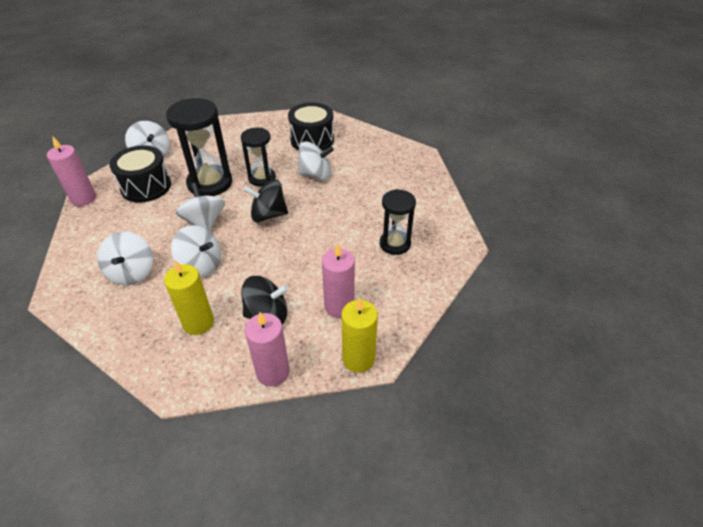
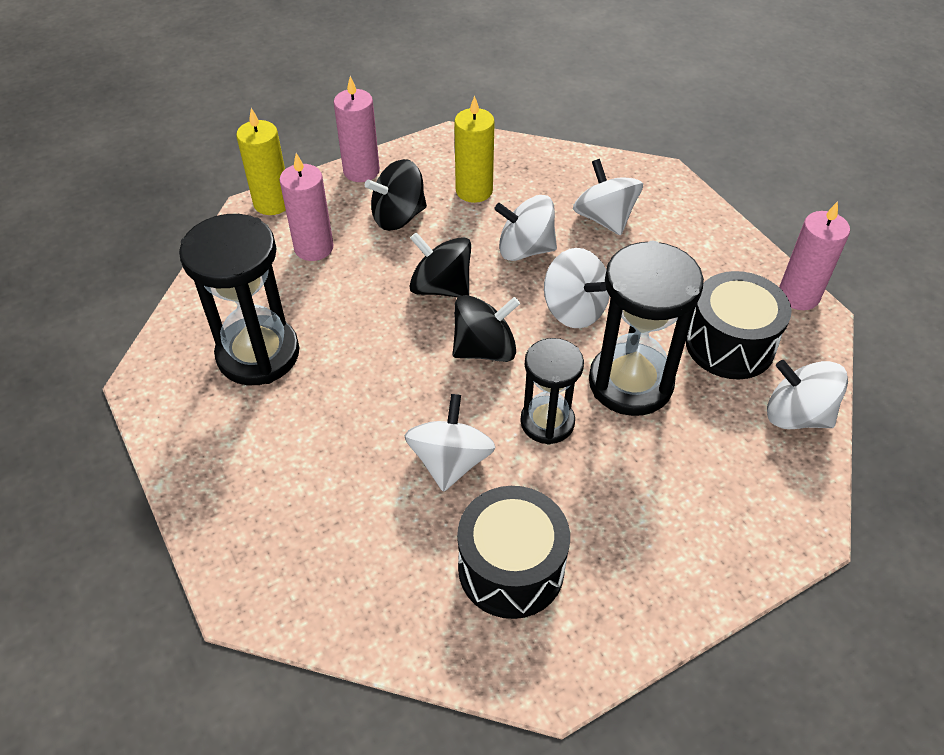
camera: 160 degrees right, 5 degrees up
white spinning top [298,141,334,180] -> white spinning top turned 120 degrees clockwise [404,394,495,492]
black hourglass [380,189,416,255] -> black hourglass [179,214,299,385], size x1.61
none -> black spinning top [409,232,471,297]

